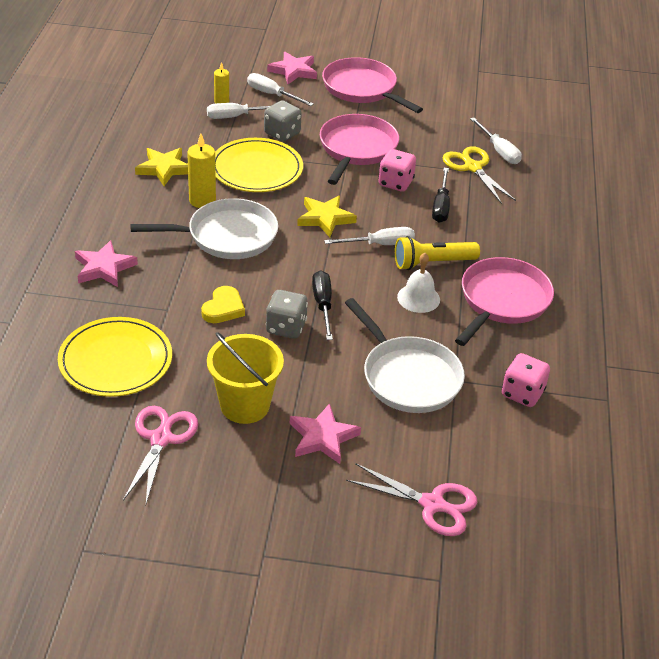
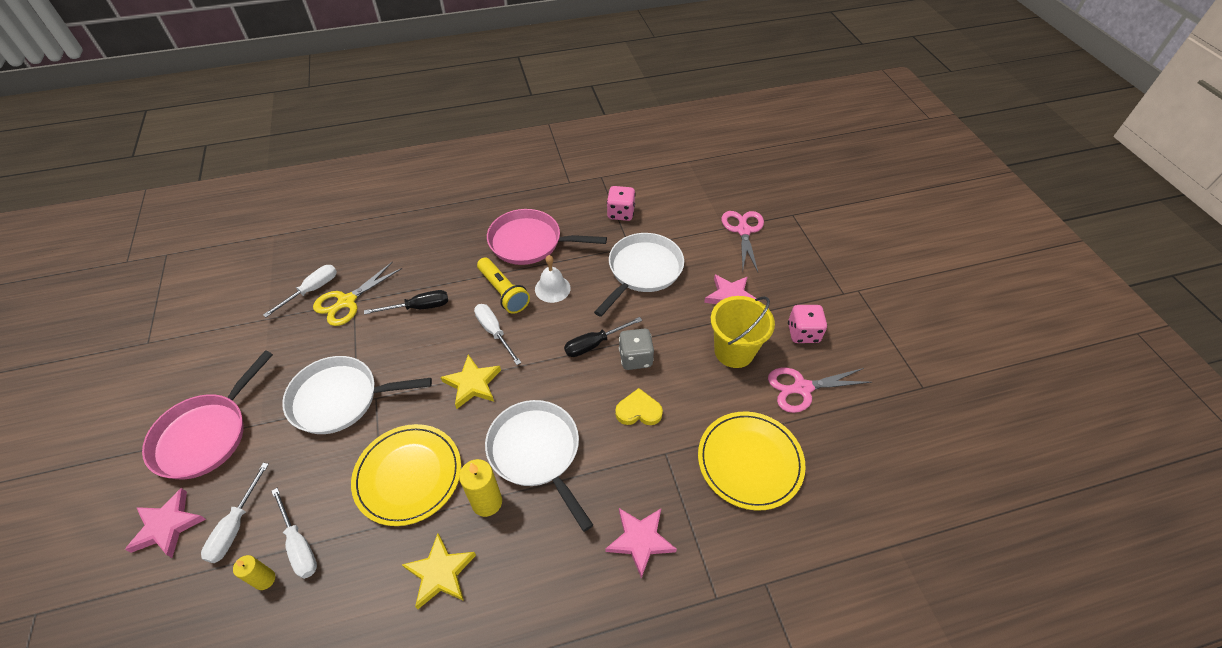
camera: 110 degrees left, 10 degrees up
grey dice [264,100,302,142] -> none
pink pan [320,114,399,185] -> white pan [282,356,432,434]
pink dice [378,149,416,192] -> pink dice moved to [788,305,827,343]

